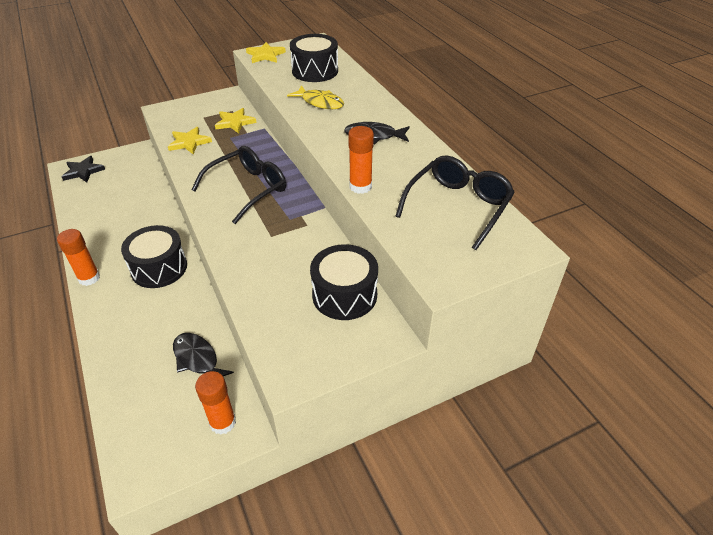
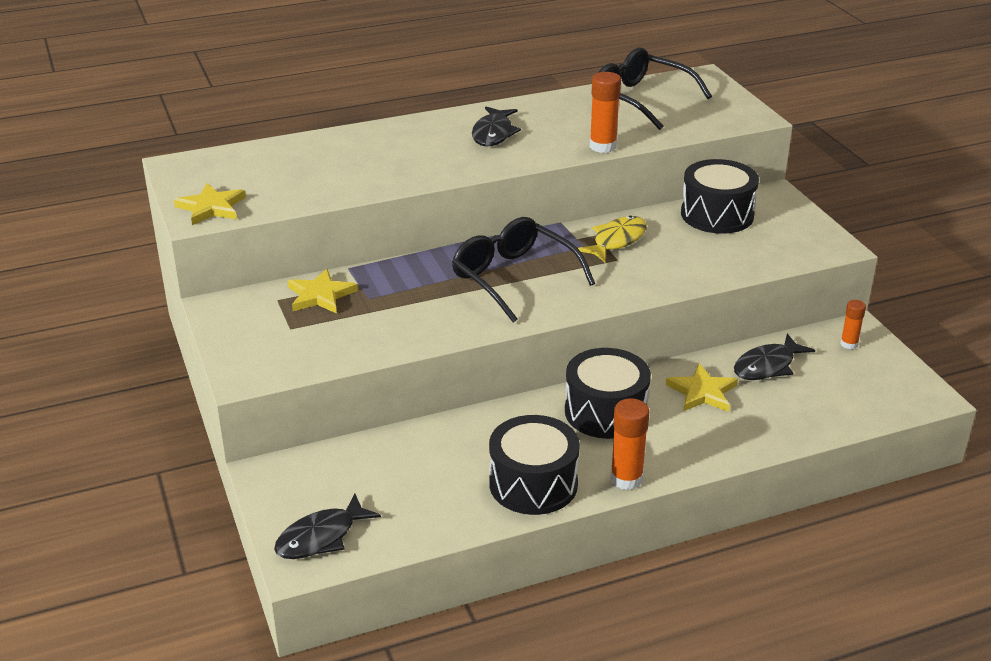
camera: 85 degrees left, 10 degrees down
black star [62,156,105,182] -> black fish [274,494,381,559]
yellow star [168,127,212,155] -> yellow star moved to [666,363,738,412]
orange glue stick [195,371,236,435] -> orange glue stick [840,300,866,349], size x0.61
yellow fish [287,85,344,109] -> yellow fish moved to [578,216,647,262]
black drum [290,34,338,82] -> black drum moved to [489,415,580,515]

